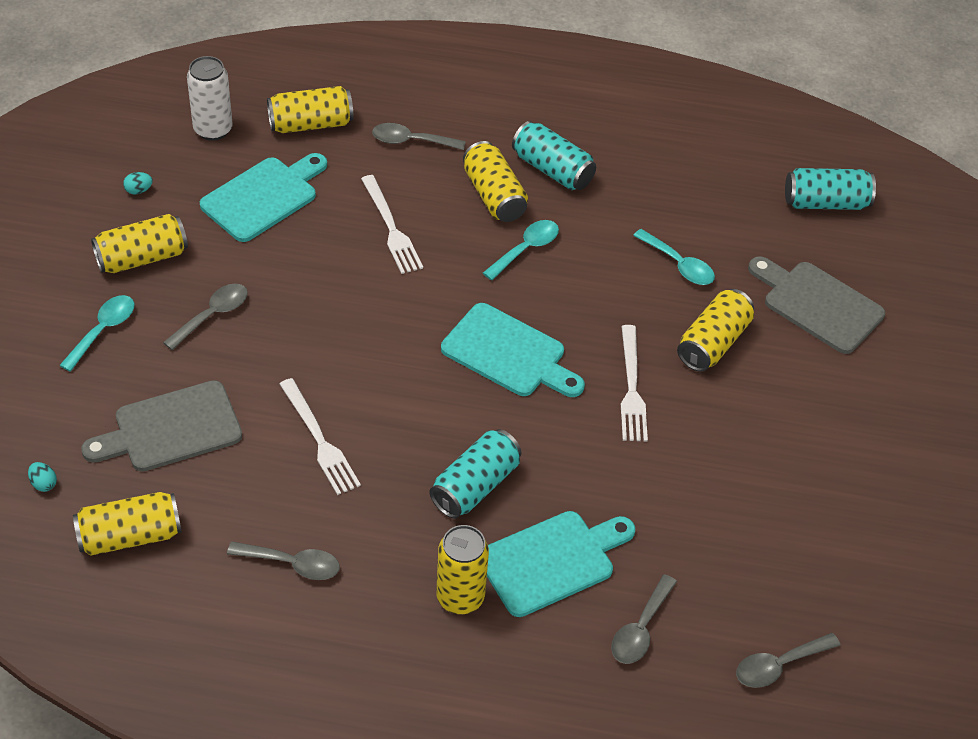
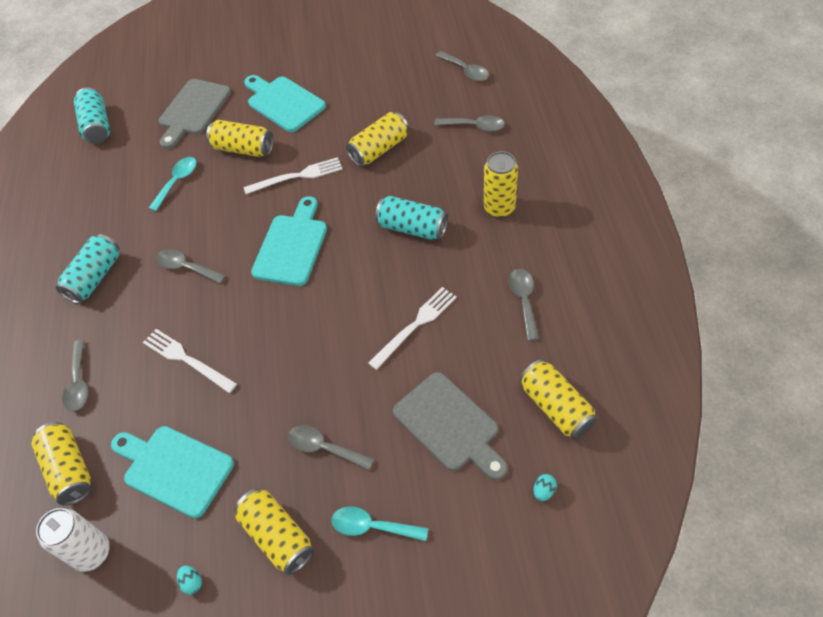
camera: 100 degrees left, 5 degrees up
white fork [361,175,423,274] -> white fork turned 105 degrees counterclockwise [143,329,237,393]
yellow can [463,141,528,222] -> yellow can moved to [346,112,409,166]
turquoise spoon [483,220,559,280] -> grey spoon [156,249,226,284]
turquoise cutting board [487,511,635,617] -> turquoise cutting board moved to [244,75,326,132]

